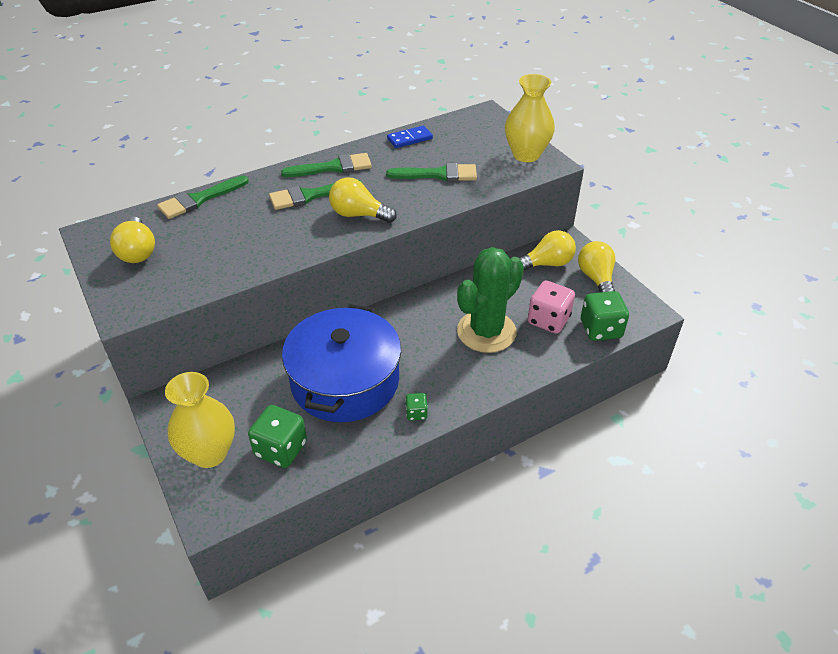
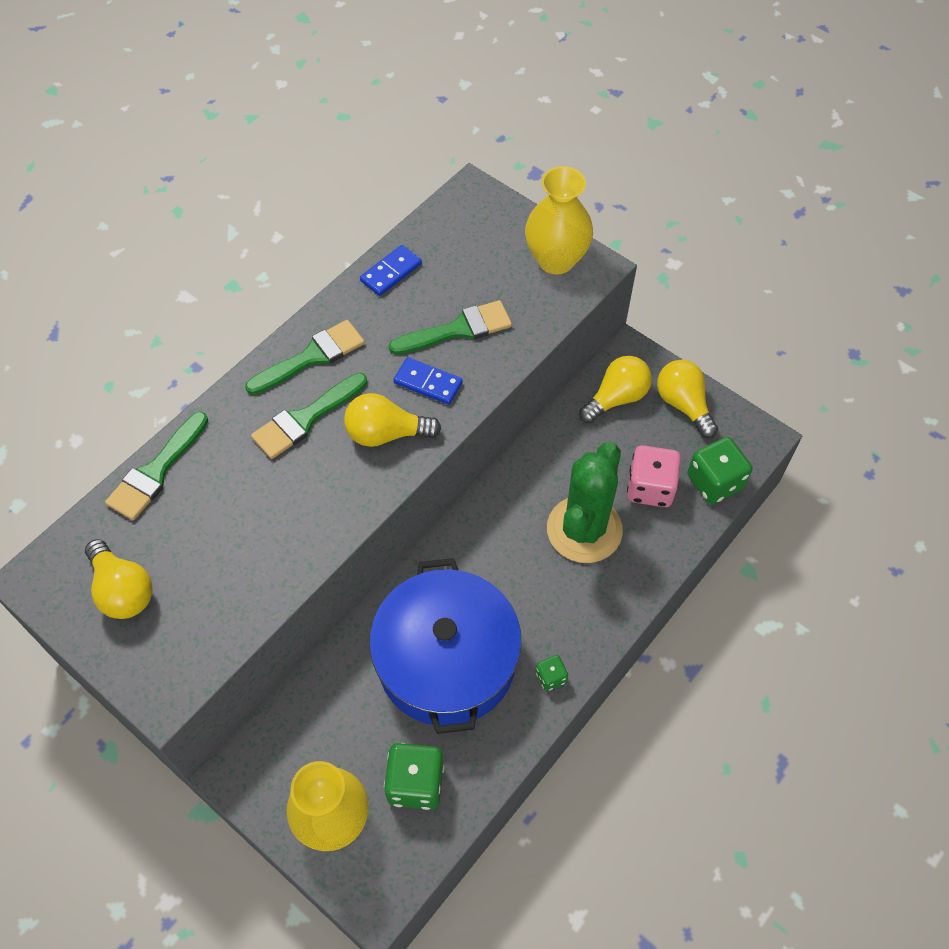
camera: 20 degrees left, 15 degrees up
none -> blue domino [393,357,463,405]

